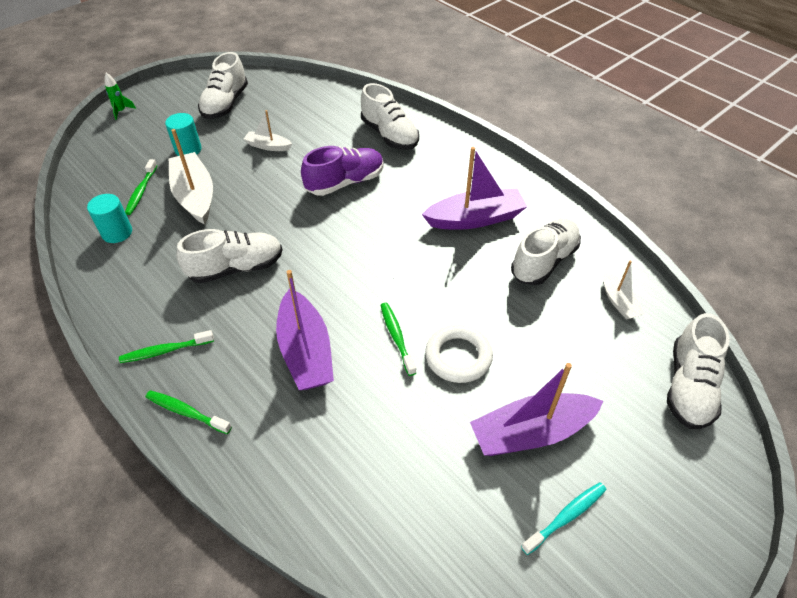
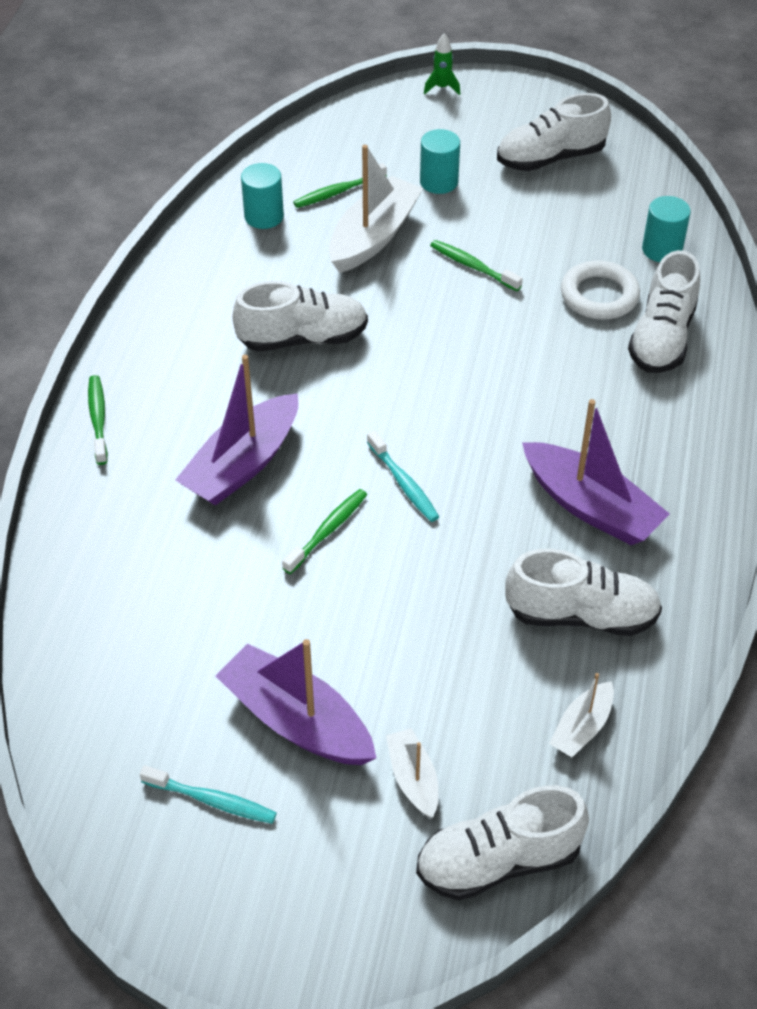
camera: 55 degrees right, 0 degrees up
green toothbrush [119,330,214,363] -> green toothbrush moved to [430,240,523,291]
white shoe [176,229,282,283] -> white shoe turned 45 degrees counterclockwise [233,281,368,352]
white boat [244,110,292,151] -> white boat moved to [386,728,438,818]
purple shoe [301,146,384,196] -> none
white ring [425,325,493,383] -> white ring moved to [561,260,640,320]
none -> turquoise toothbrush [367,431,439,522]
none -> turquoise cylinder [642,196,691,262]

